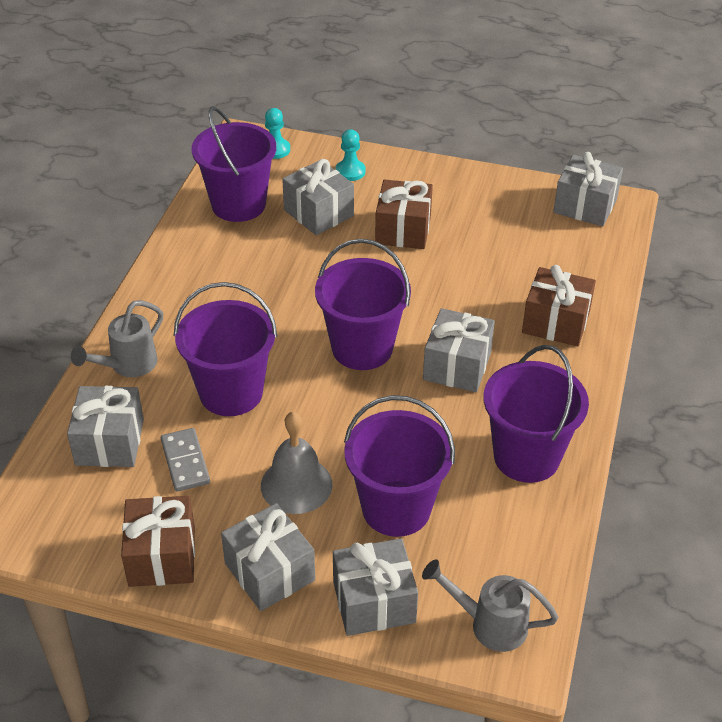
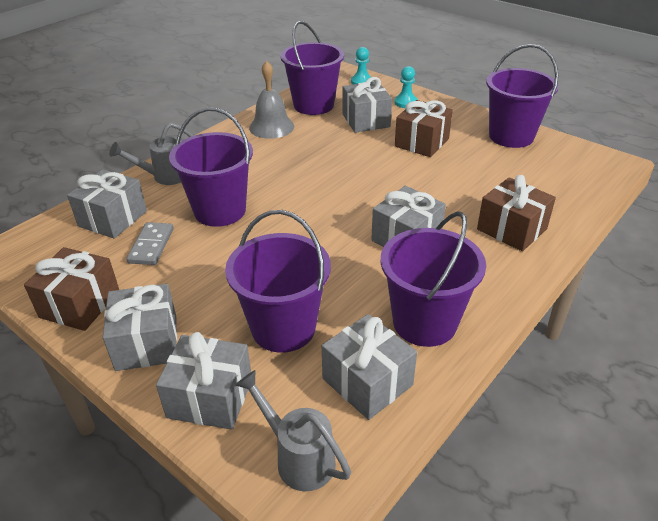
camera: 25 degrees right, 5 degrees down
grey bell [261,412,333,514] -> grey bell moved to [249,61,294,139]
purple bucket [315,239,411,370] -> purple bucket moved to [486,44,559,148]
grey gift [553,152,623,226] -> grey gift moved to [322,314,417,420]

